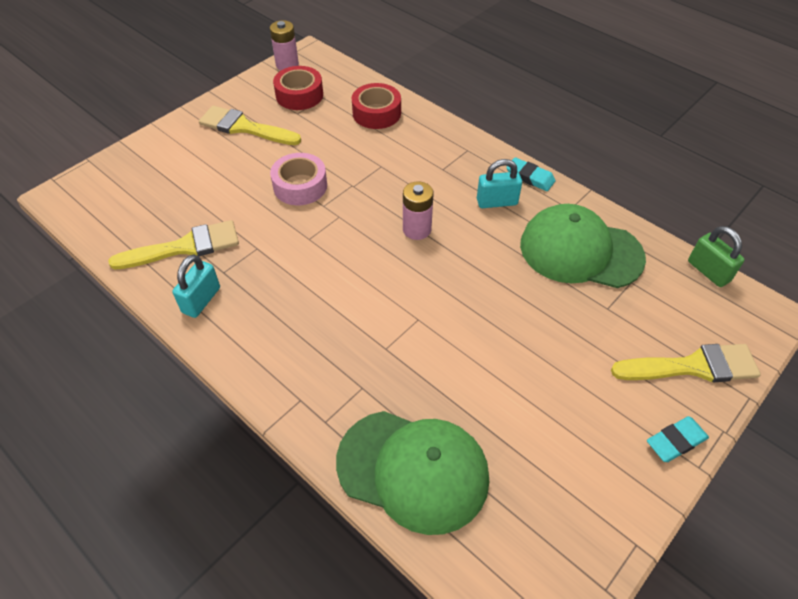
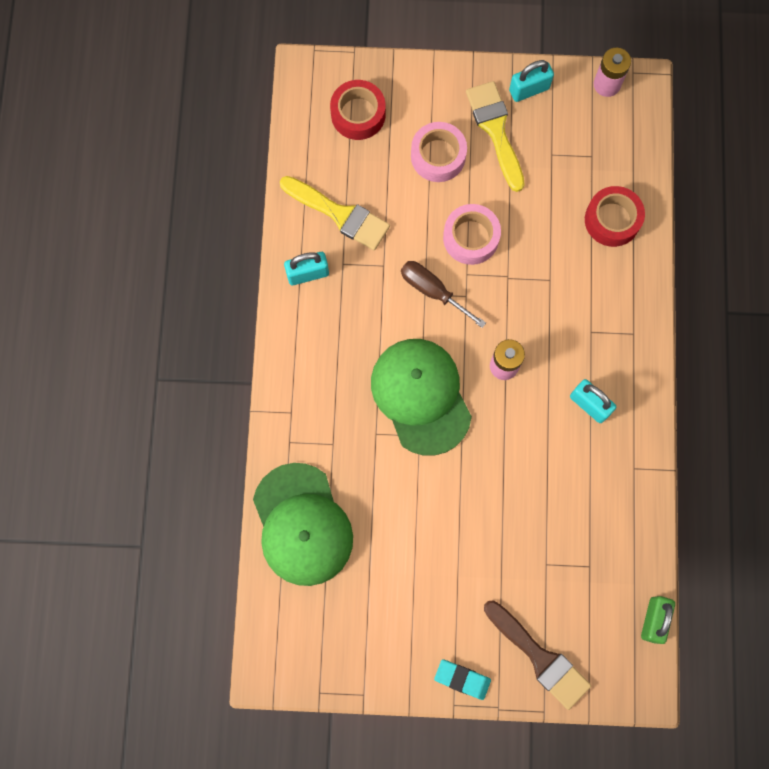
camera: 50 degrees right, 25 degrees up
red tape [273,66,323,110] -> red tape moved to [330,80,385,140]
turquoise eraser [506,157,556,191] -> none
green cap [520,204,646,288] -> green cap moved to [371,339,472,456]
yellow brush [611,344,761,382] -> brown brush [484,600,591,710]
none -> brown screwdriver [401,261,486,328]
none -> pink tape [411,122,467,182]
none -> turquoise padlock [509,60,554,102]

